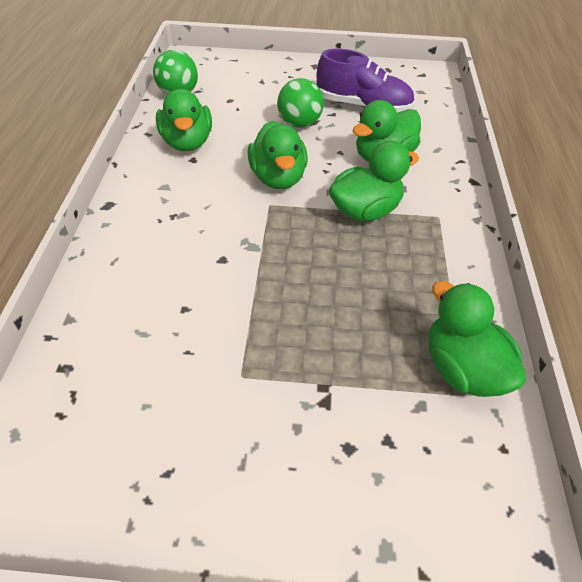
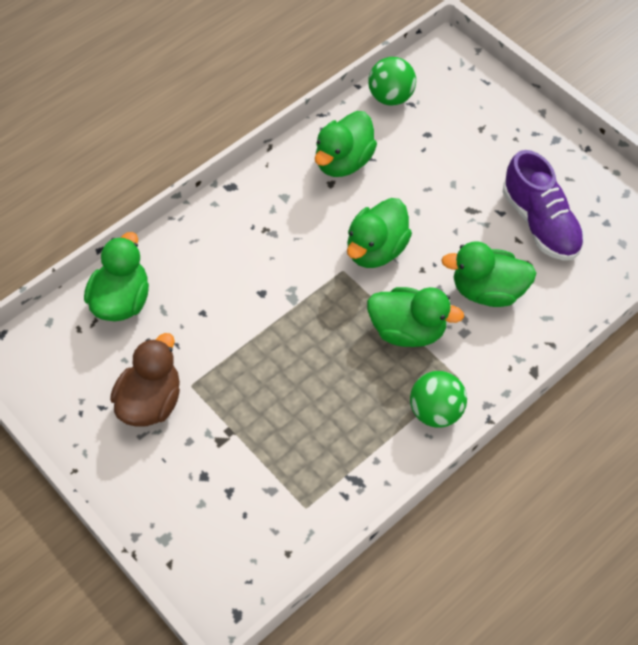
camera: 45 degrees right, 10 degrees up
green ball [277,78,324,128] -> green ball moved to [410,371,467,428]
green duck [429,281,526,397] -> green duck moved to [84,232,149,321]
none -> brown duck [110,333,180,427]

